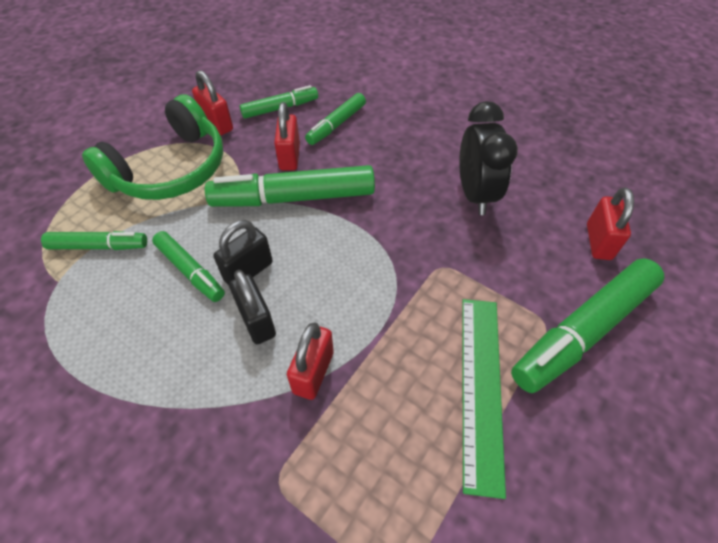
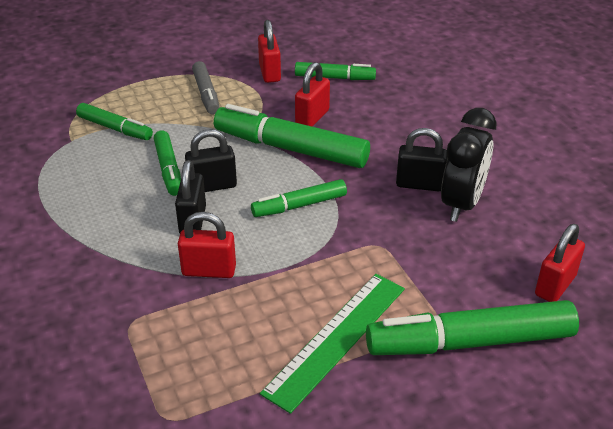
camera: 30 degrees right, 15 degrees down
green headphones [82,94,223,200] -> grey marker [192,61,220,115]
red padlock [287,322,334,400] -> red padlock turned 45 degrees clockwise [178,212,236,278]
green marker [305,93,366,145] -> green marker moved to [251,179,347,217]
none -> black padlock [396,128,448,191]

